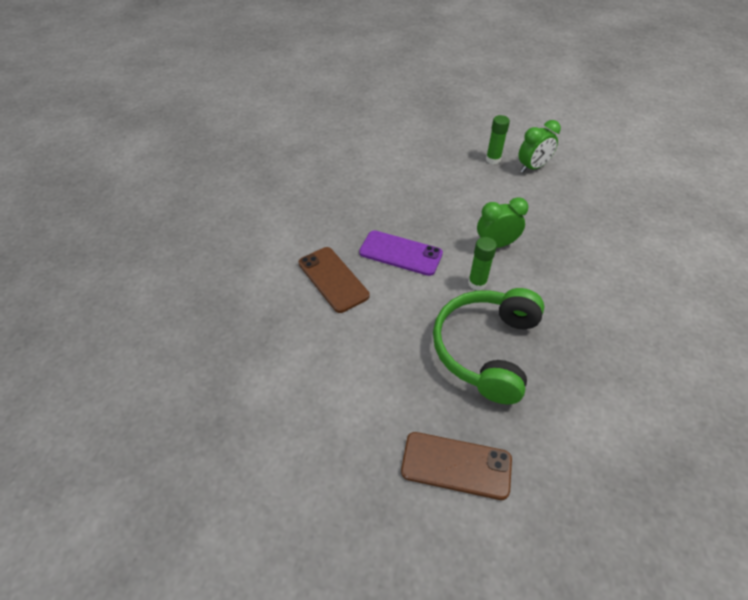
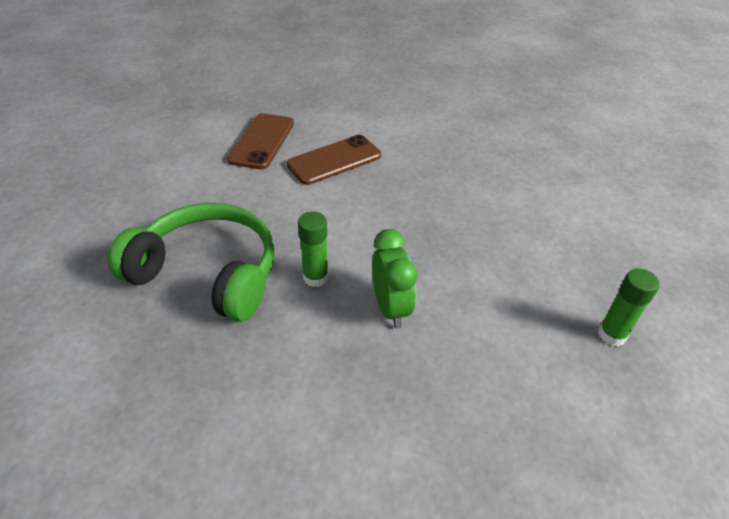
camera: 90 degrees right, 5 degrees down
purple phone [359,230,443,276] -> none
brown phone [401,432,512,500] -> brown phone moved to [227,113,294,169]
green clock [518,120,561,173] -> none

